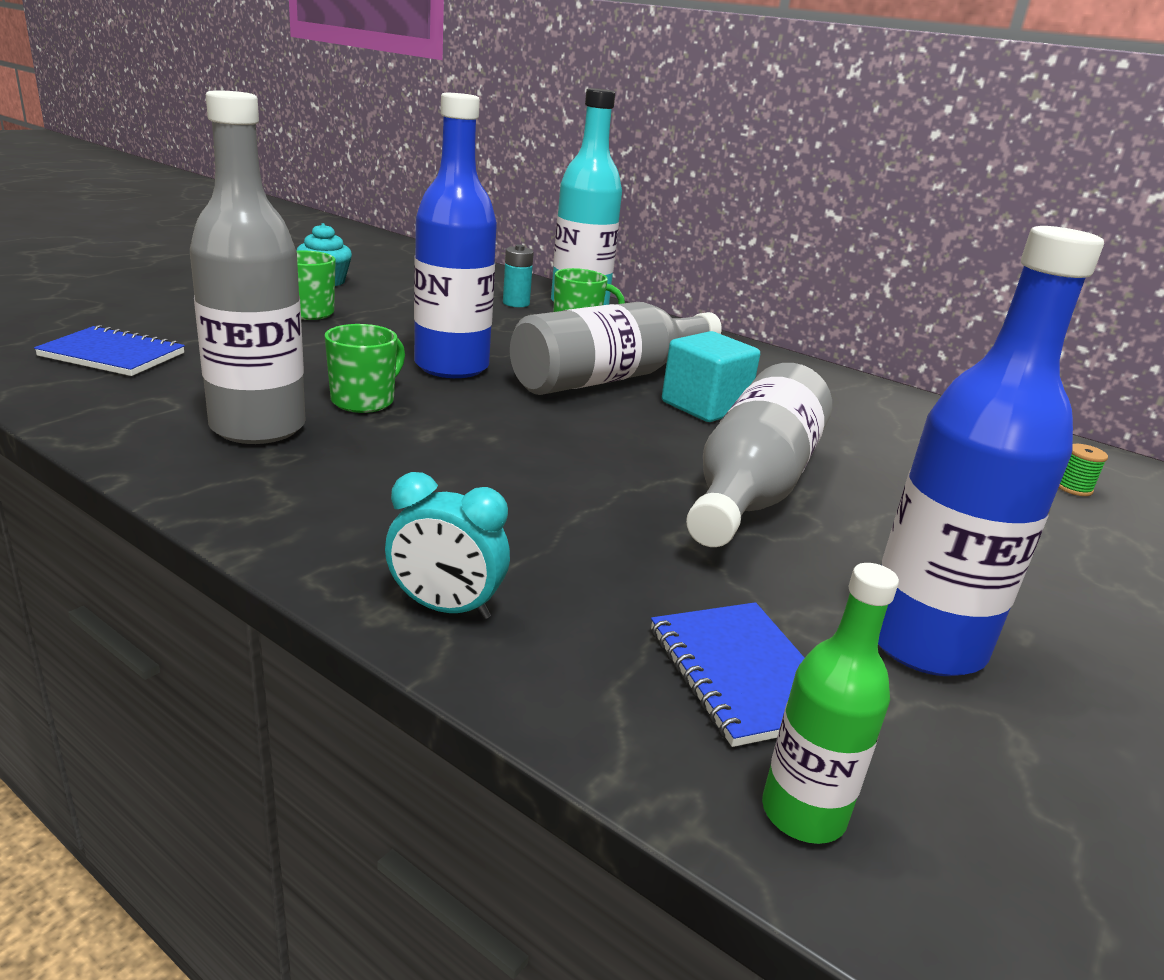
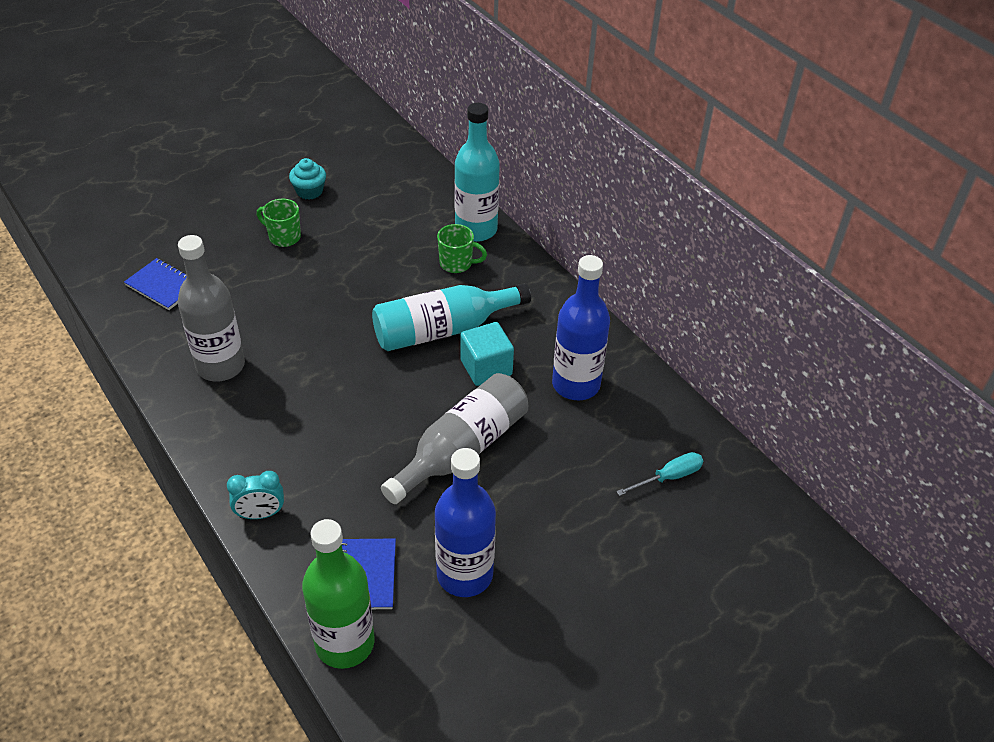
camera: 20 degrees right, 20 degrees up
green mug [325,324,405,413] -> none
turquoise clock [385,472,510,620] -> turquoise clock turned 45 degrees counterclockwise [227,471,284,519]
blue bottle [414,93,497,378] -> blue bottle moved to [552,255,610,400]
turquoise battery [503,245,534,307] -> none
grey bottle [510,302,722,395] -> turquoise bottle [372,283,531,351]
green bottle [762,563,899,844] -> green bottle [302,519,375,669], size x1.85
green spool [1058,444,1108,496] -> turquoise screwdriver [616,452,703,496]

